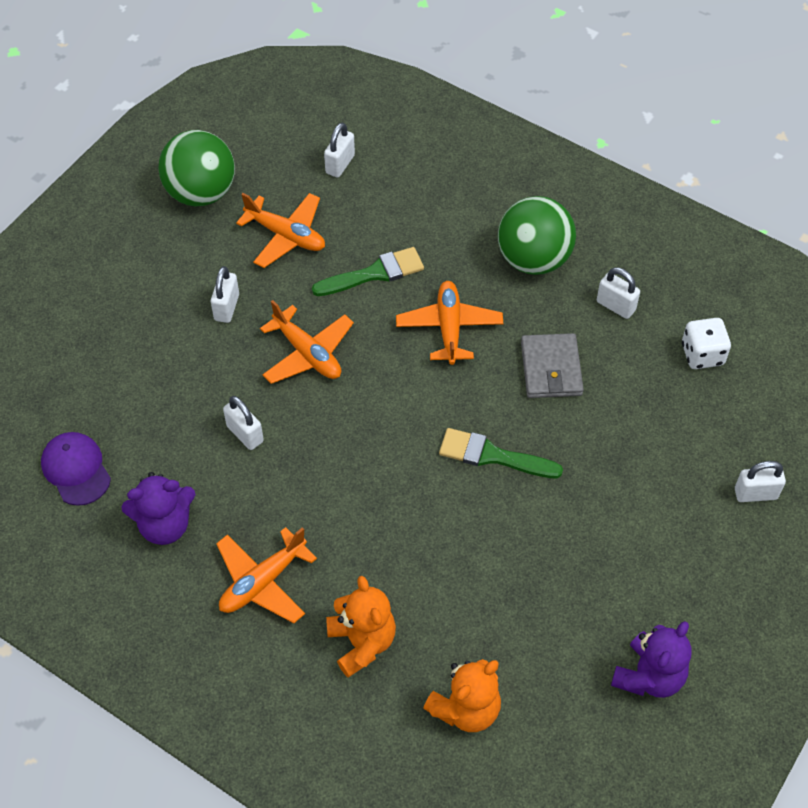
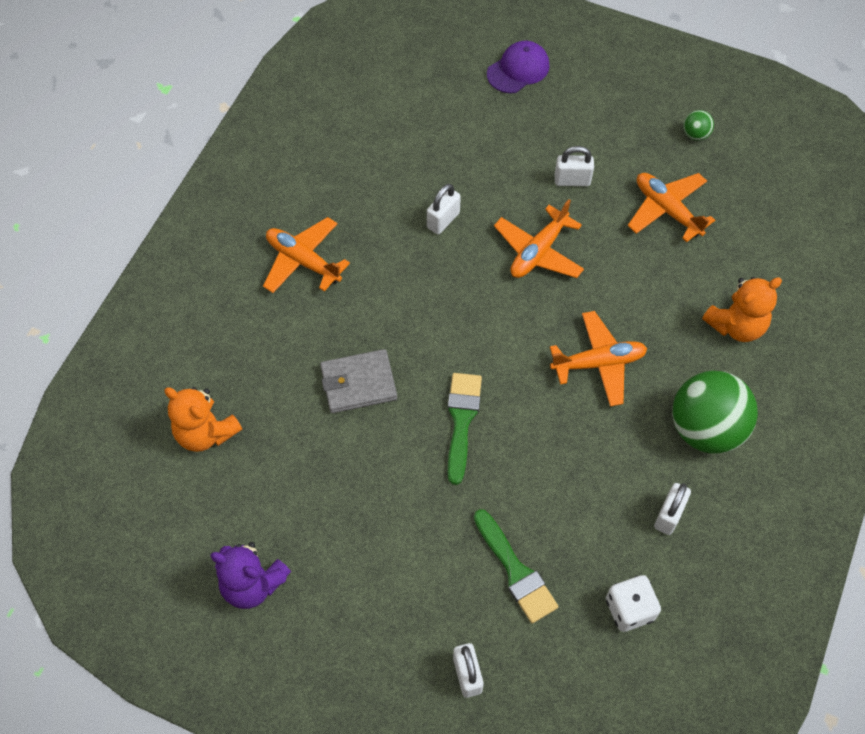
camera: 80 degrees right, 5 degrees up
purple cap [41,432,111,506] -> purple cap moved to [487,41,550,93]
purple teddy bear [121,472,196,545] -> none
green ball [159,130,235,207] -> green ball [683,110,714,141], size x0.42
orange plane [236,193,325,268] -> orange plane turned 120 degrees clockwise [628,173,715,242]
green brush [312,247,424,296] -> green brush moved to [474,509,558,623]
white padlock [324,123,355,178] -> none
orange teddy bear [326,576,396,677] -> orange teddy bear moved to [702,277,782,342]
grey wallet [521,333,584,398] -> grey wallet moved to [320,349,397,413]

